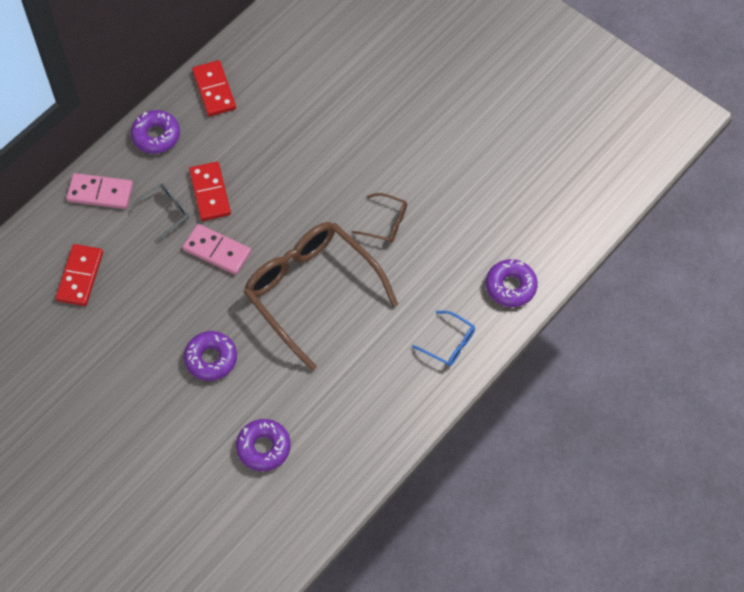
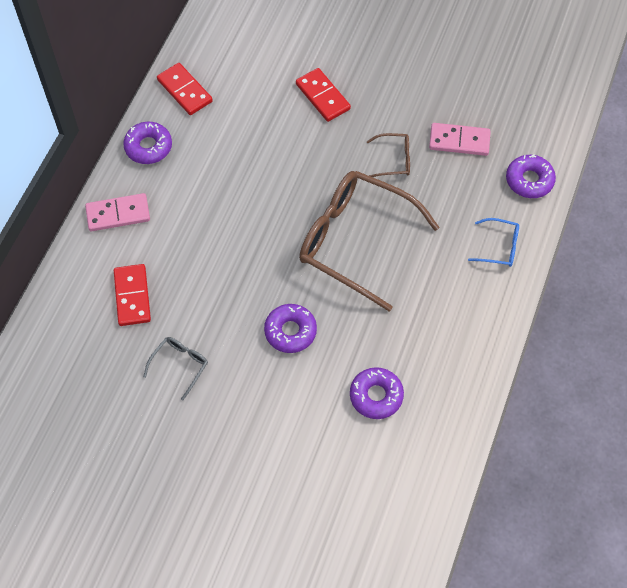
camera: 20 degrees left, 0 degrees up
grey glasses [129,183,189,243] -> grey glasses moved to [143,337,208,400]
pink domino [182,224,251,275] -> pink domino moved to [429,123,491,156]
red domino [189,162,231,221] -> red domino moved to [296,68,351,122]

